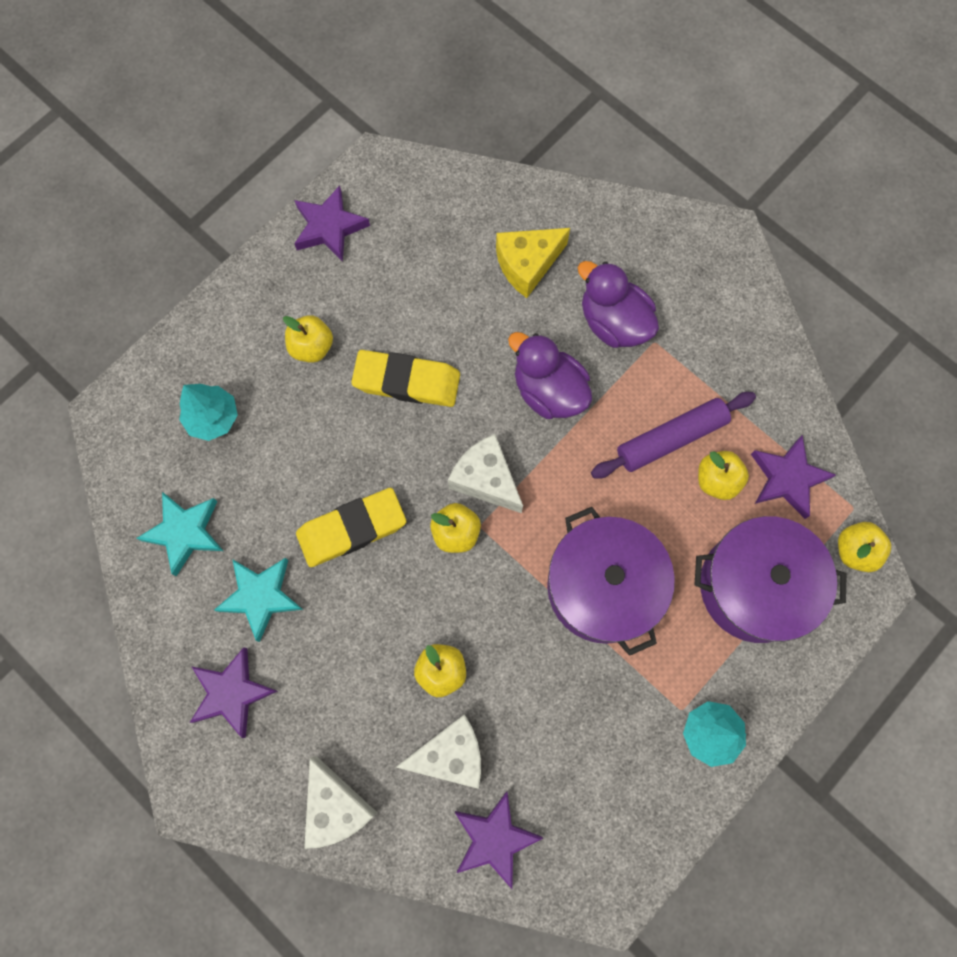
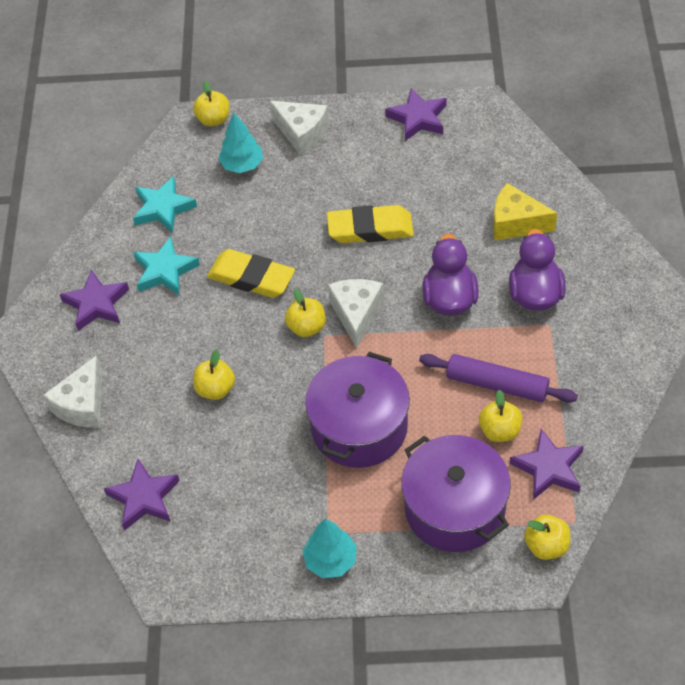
camera: 50 degrees right, 20 degrees down
yellow apple [283,315,333,363] -> yellow apple moved to [193,81,230,126]
yellow eraser [351,350,460,407] -> yellow eraser turned 60 degrees counterclockwise [327,205,414,243]
white cheese [396,714,481,789] -> white cheese moved to [270,101,329,155]

